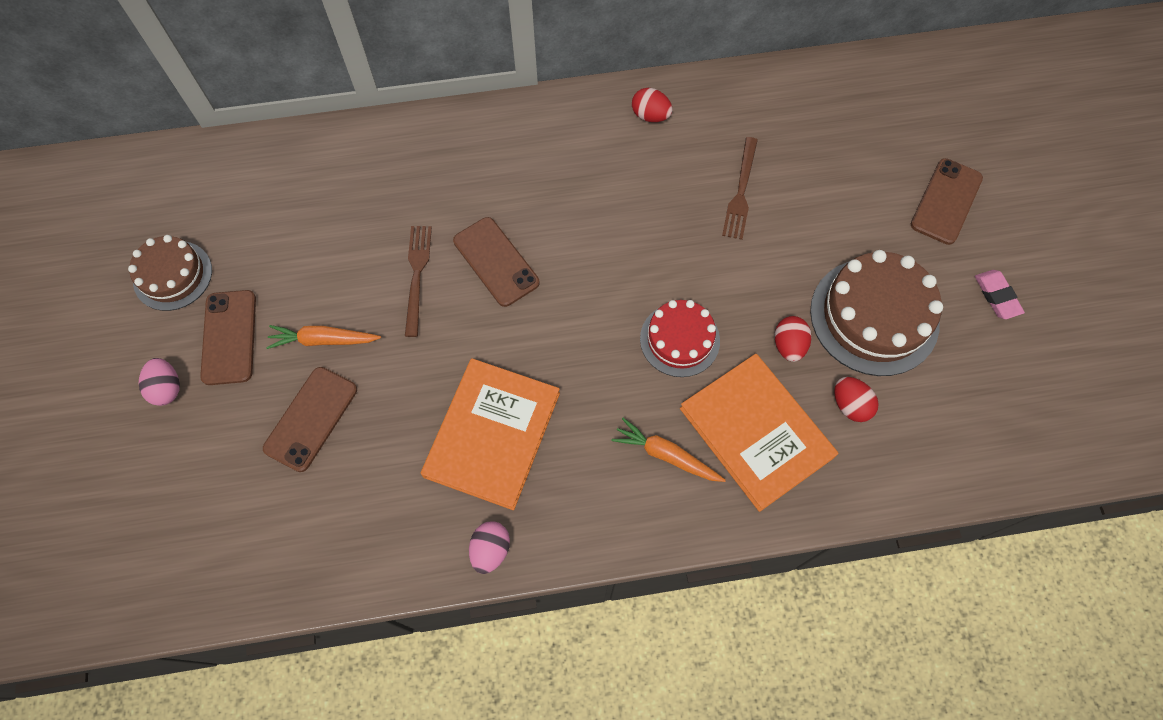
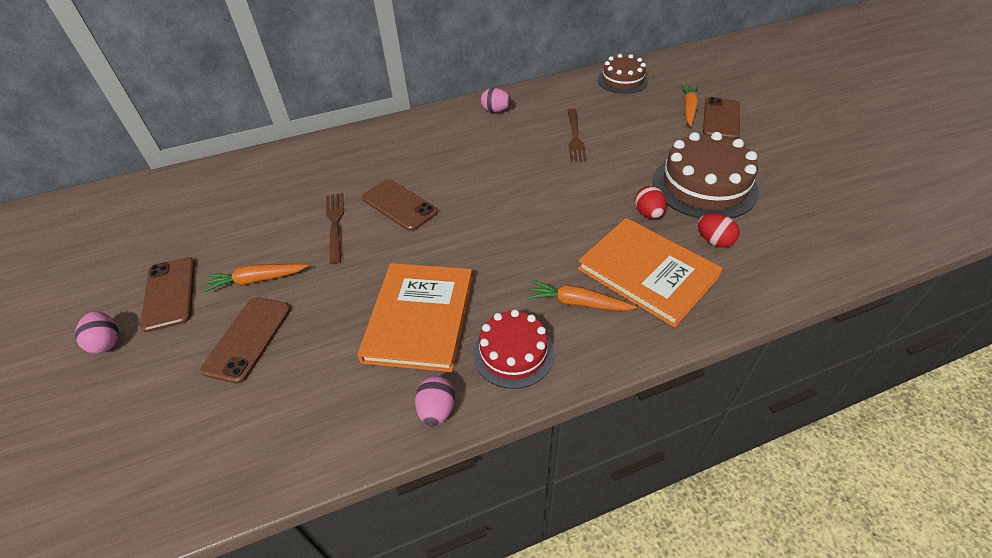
camera: 10 degrees left, 20 degrees down
brown cake [128,235,212,311] -> brown cake moved to [598,54,648,94]
red egg [632,88,673,122] -> pink egg [481,88,511,112]
red cake [640,300,720,377] -> red cake moved to [473,309,554,389]
pink eraser [975,270,1025,319] -> none
none -> orange carrot [681,85,698,126]

